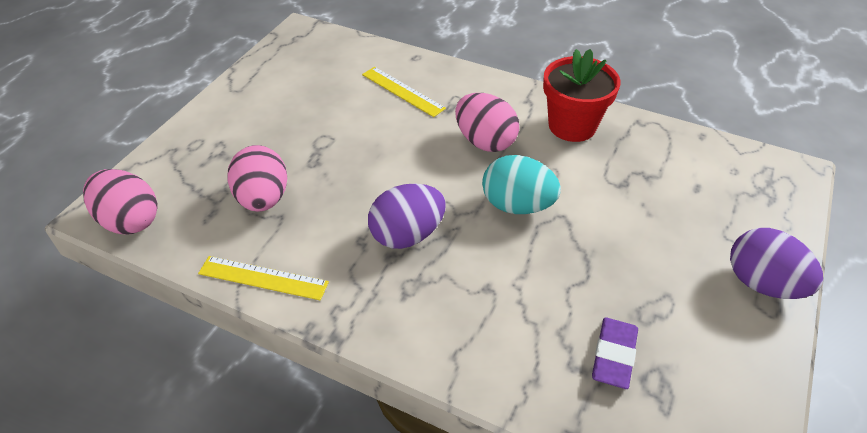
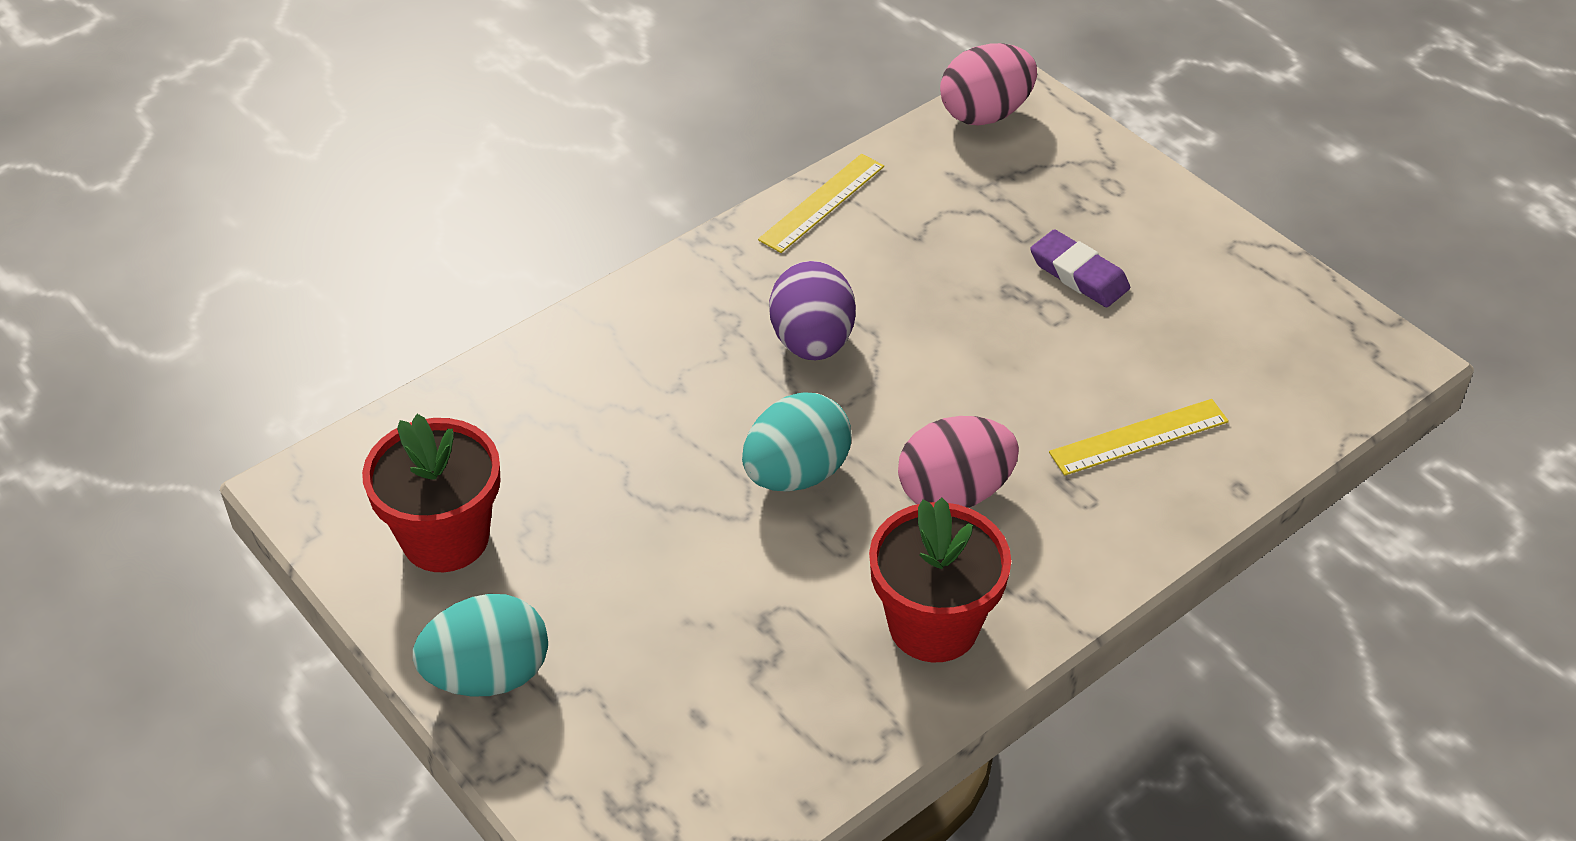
camera: 115 degrees right, 0 degrees up
pink egg [227,145,287,212] -> none
purple eraser [592,317,638,389] -> purple eraser moved to [1030,229,1130,307]
purple egg [730,228,823,299] -> turquoise egg [413,594,548,697]
none -> red flower pot [362,414,501,572]

